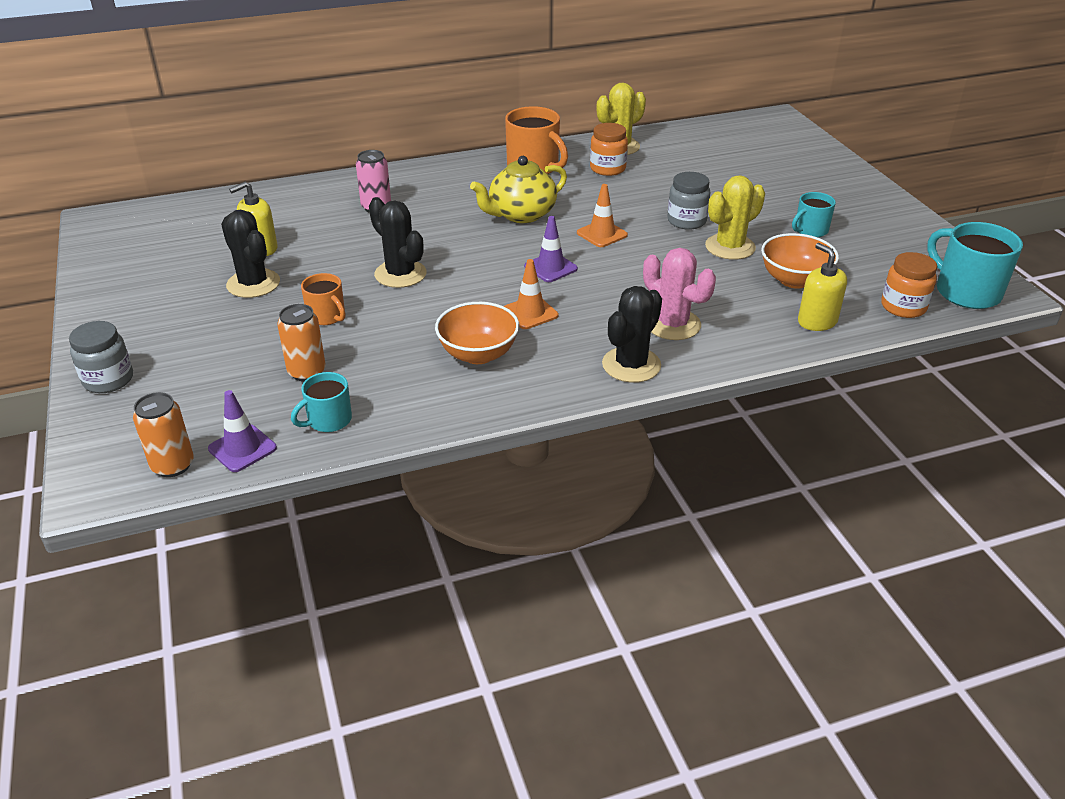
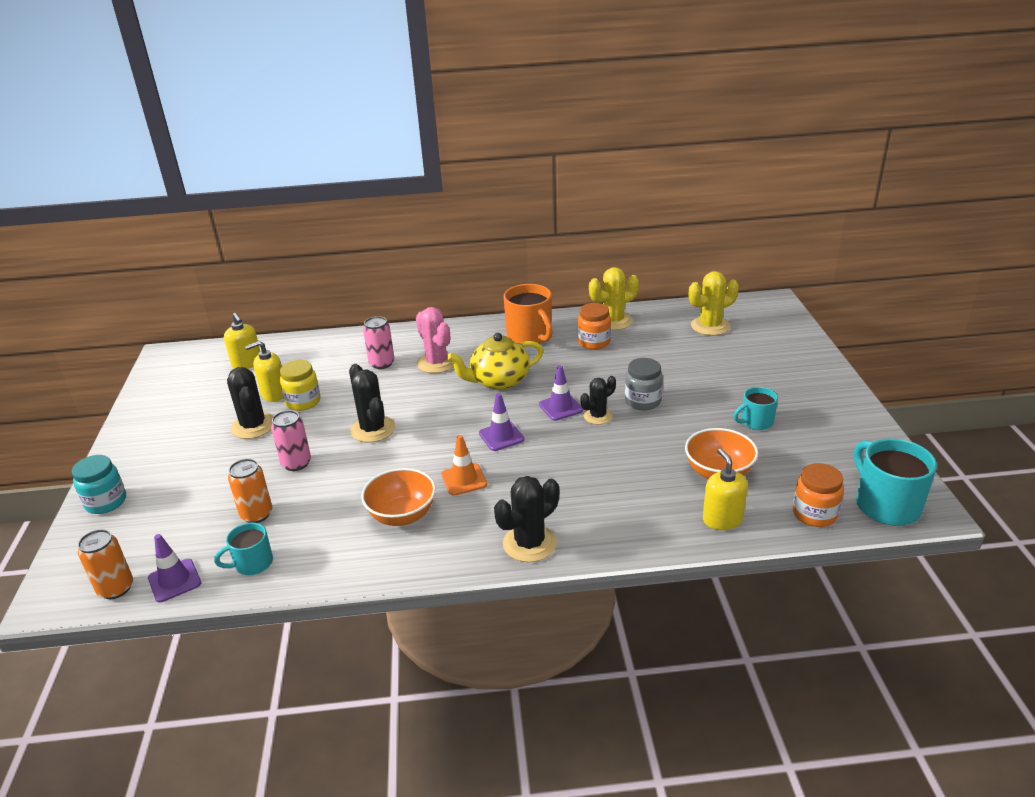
camera: 15 degrees right, 5 degrees down
grey jar [69,321,133,393] -> turquoise jar [72,455,126,514]
orange mug [301,273,345,325] -> pink can [271,410,311,471]
orange traffic cone [577,184,628,247] -> purple traffic cone [539,365,583,421]
pink cactus [643,248,716,340] -> pink cactus moved to [416,307,454,373]
yellow cactus [705,175,765,260] -> yellow cactus moved to [689,271,739,336]
none -> yellow soap dispenser [224,313,260,369]
none -> yellow jar [280,360,320,411]
none -> black cactus [580,376,616,425]

